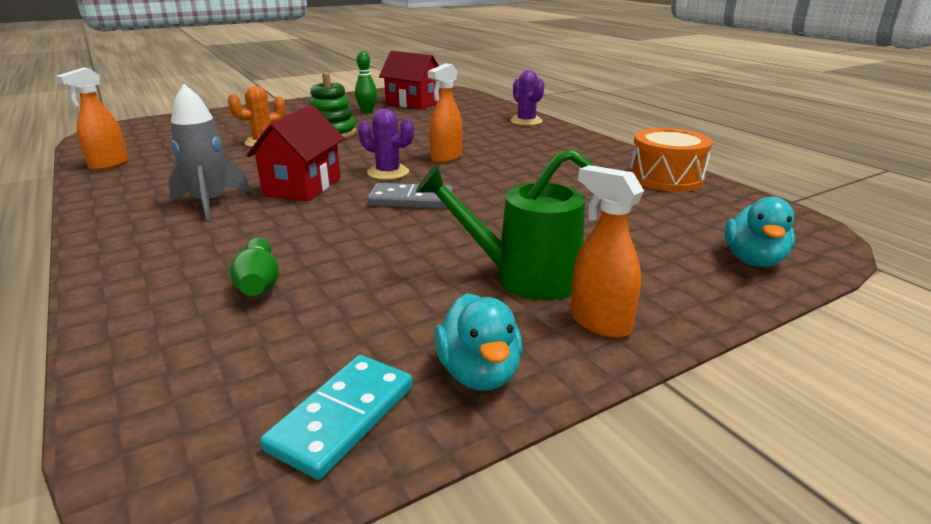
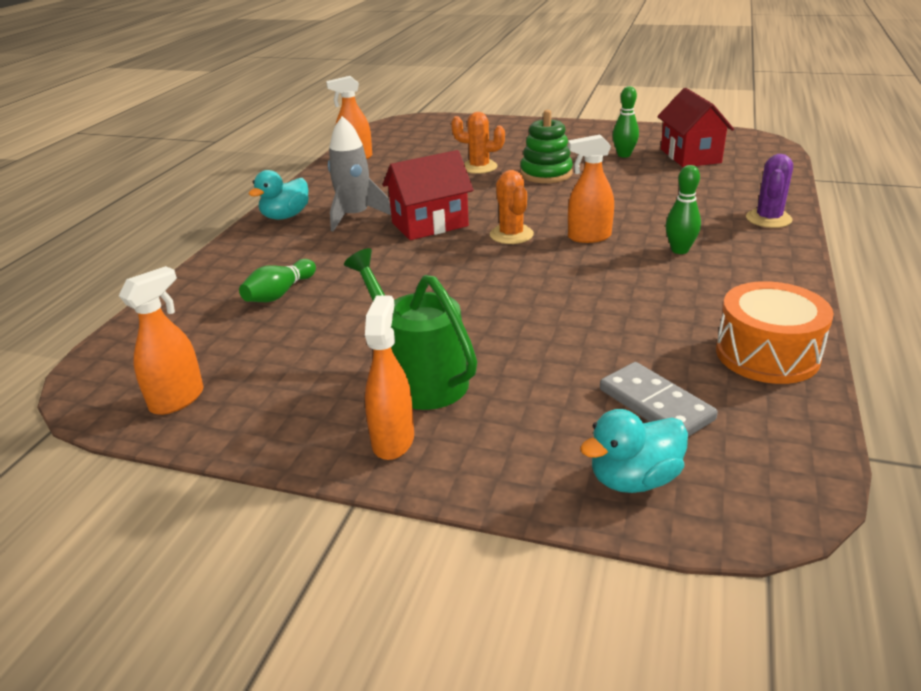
camera: 50 degrees right, 5 degrees up
turquoise domino [260,355,413,480] -> orange spray bottle [119,266,204,415]
purple cactus [358,109,414,180] -> orange cactus [490,170,534,244]
grey domino [367,183,453,209] -> grey domino moved to [600,362,718,437]
turquoise duck [434,293,523,391] -> turquoise duck moved to [249,170,309,220]
none -> green bowling pin [665,165,701,254]

